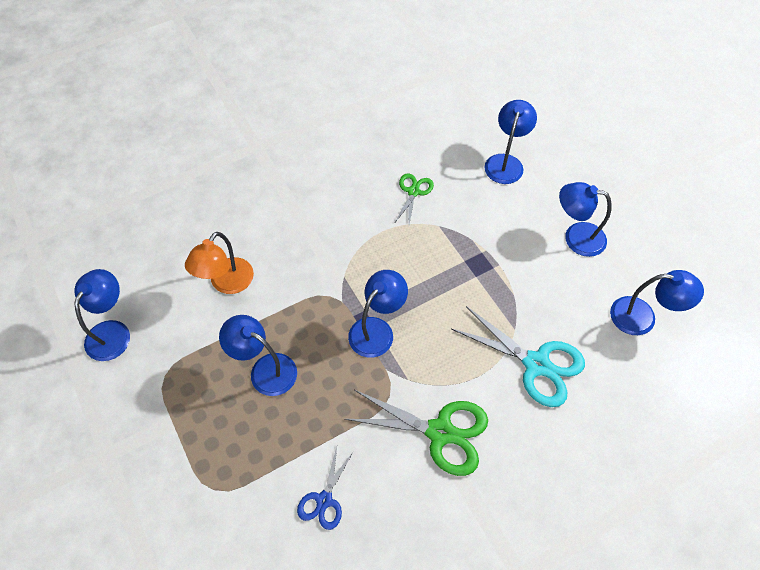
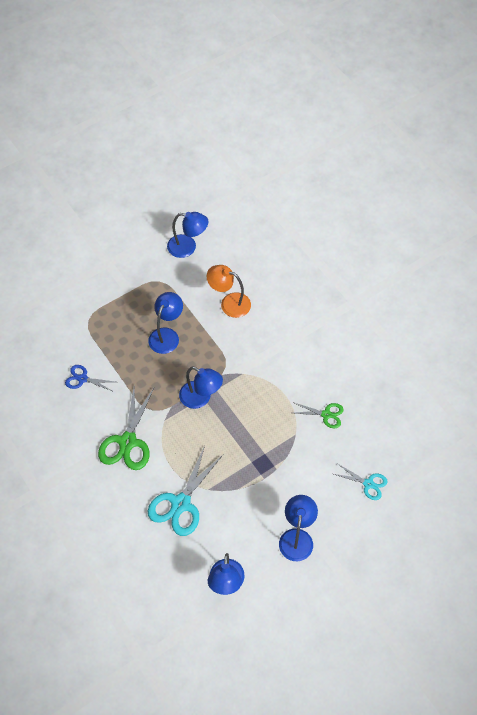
camera: 85 degrees right, 0 degrees up
blue lamp [484,100,537,184] -> turquoise scissors [334,463,387,500]

